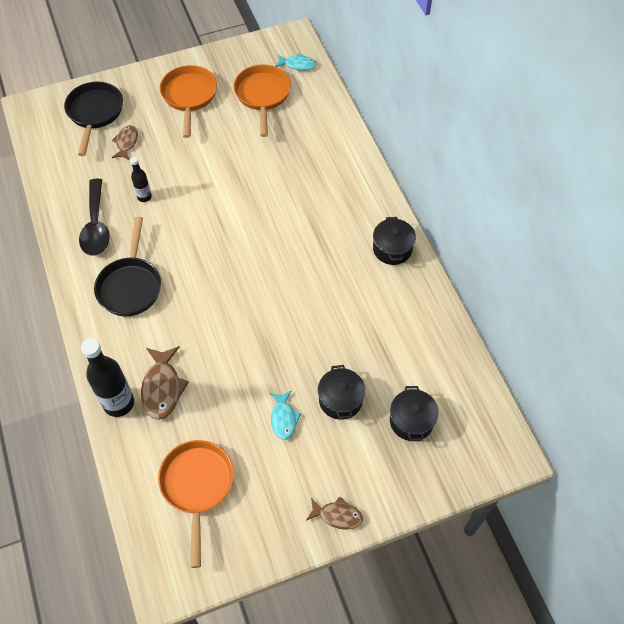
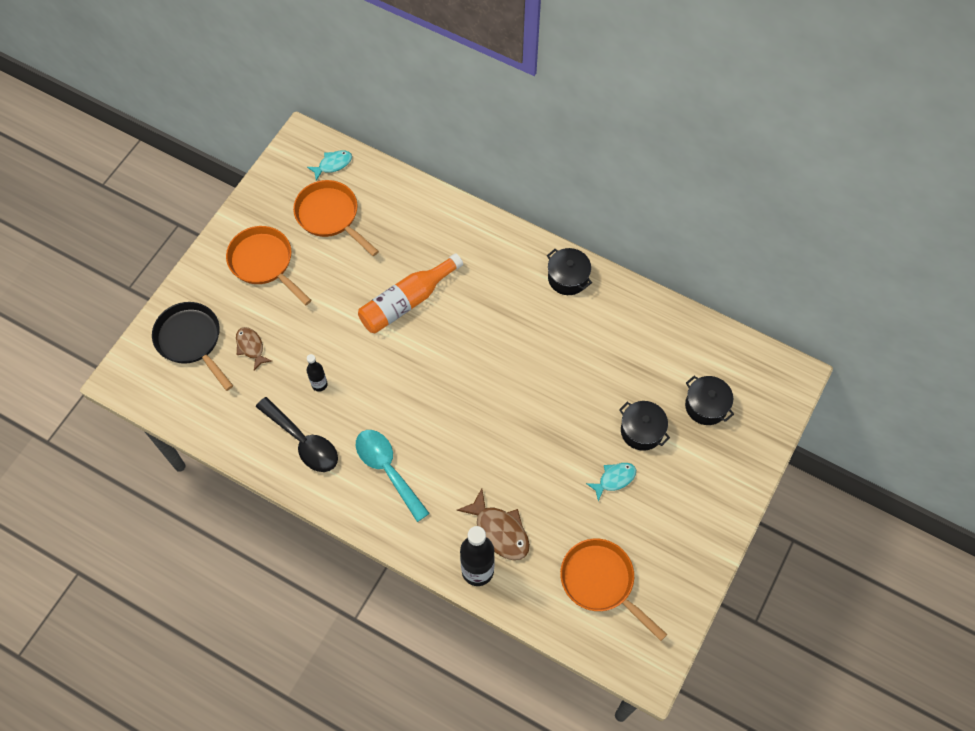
camera: 40 degrees left, 5 degrees up
black pan [94,217,161,316] -> turquoise spoon [356,430,430,522]
turquoise fish [270,391,301,440] -> turquoise fish turned 75 degrees counterclockwise [586,463,636,501]
brown fish [306,496,363,530] -> none
none -> orange bottle [358,253,463,334]

